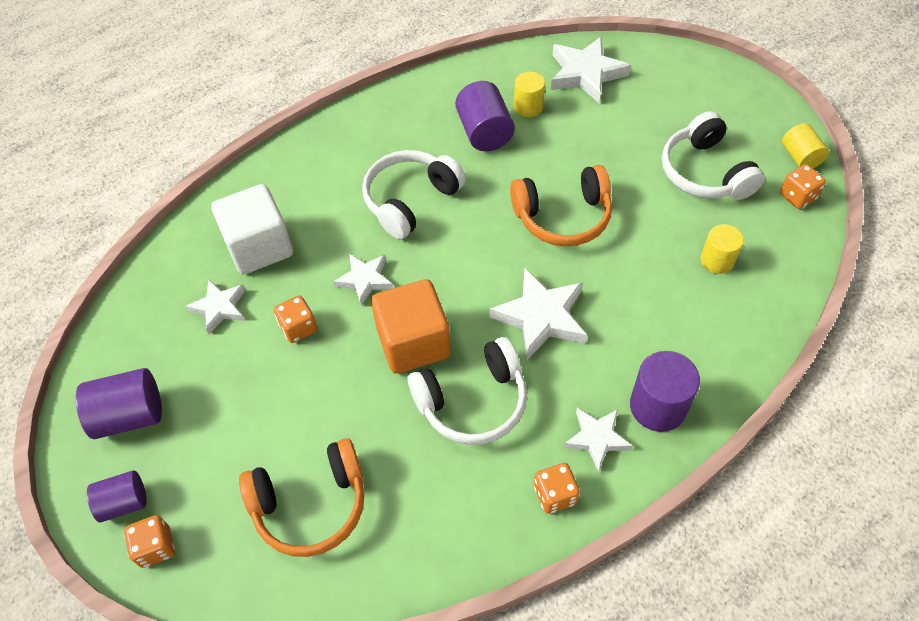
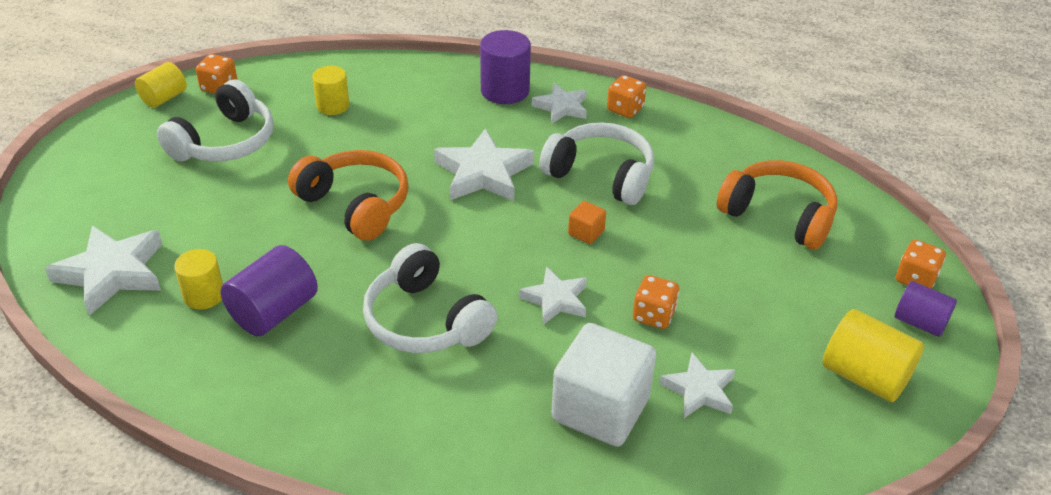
camera: 130 degrees left, 15 degrees down
purple cylinder [76,368,162,439] -> yellow cylinder [823,309,924,402]
white headphones [362,150,466,239] -> white headphones turned 45 degrees clockwise [363,243,498,353]
orange cube [371,279,451,374] -> orange cube [568,201,606,244], size x0.43

